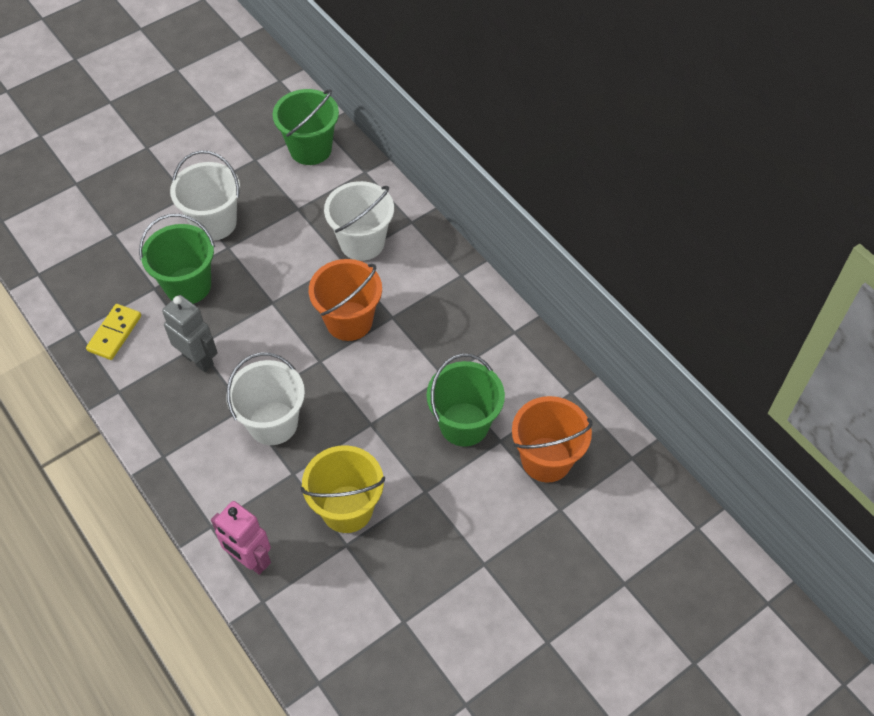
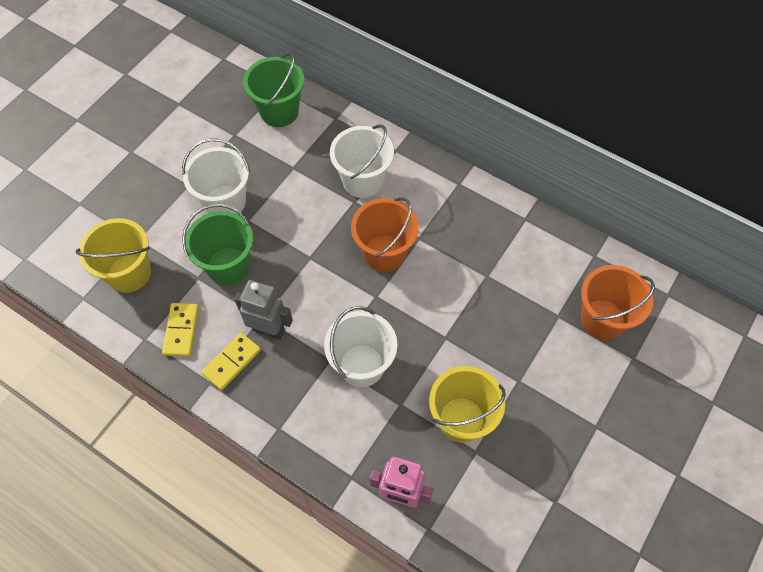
camera: 20 degrees left, 5 degrees up
green bucket [427,354,505,447] -> none
none -> yellow bucket [76,218,151,293]
none -> yellow domino [201,333,261,390]

